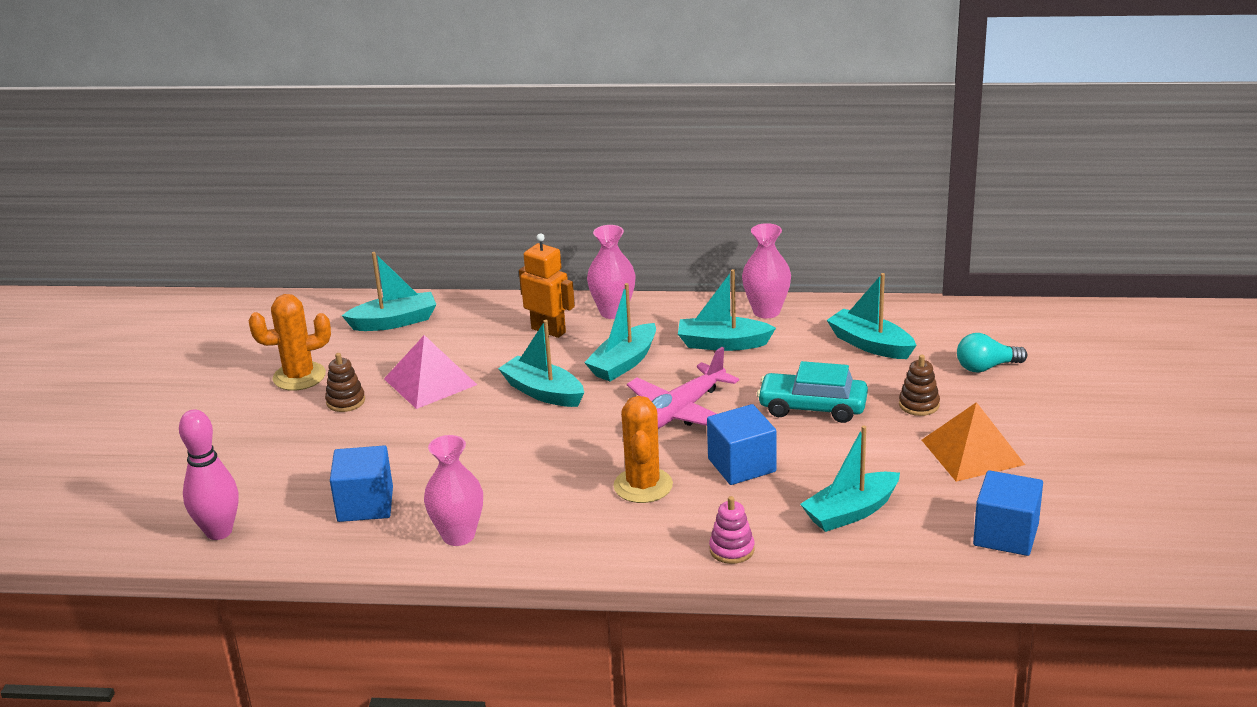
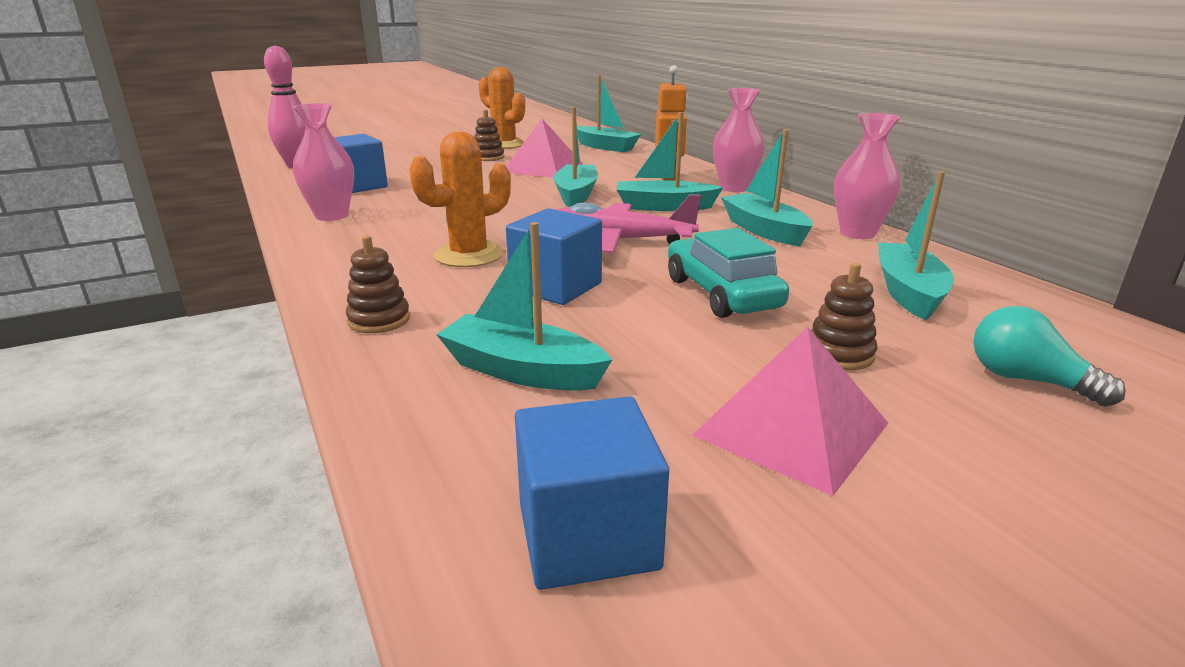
camera: 55 degrees right, 5 degrees down
pink stacking toy [709,496,755,564] -> brown stacking toy [346,235,410,333]
orange pyramid [922,402,1025,482] -> pink pyramid [692,327,888,496]

